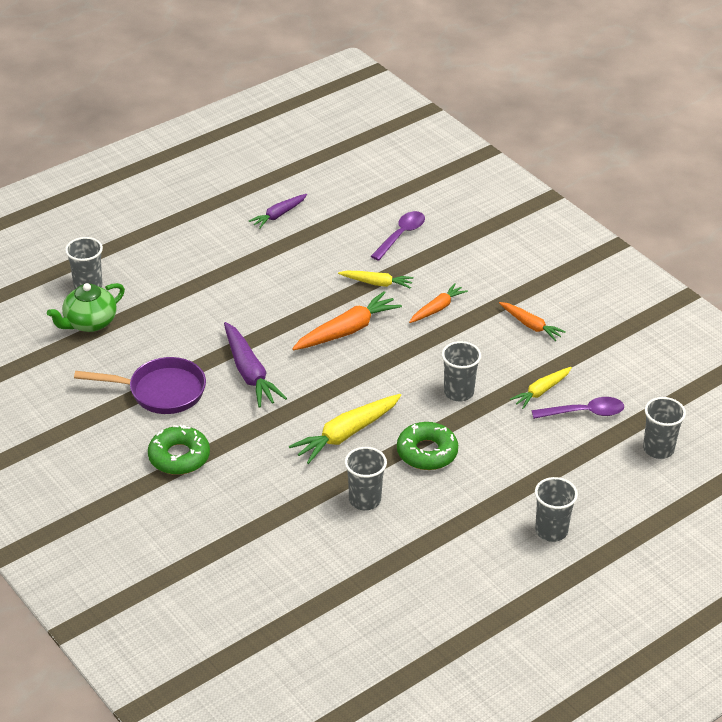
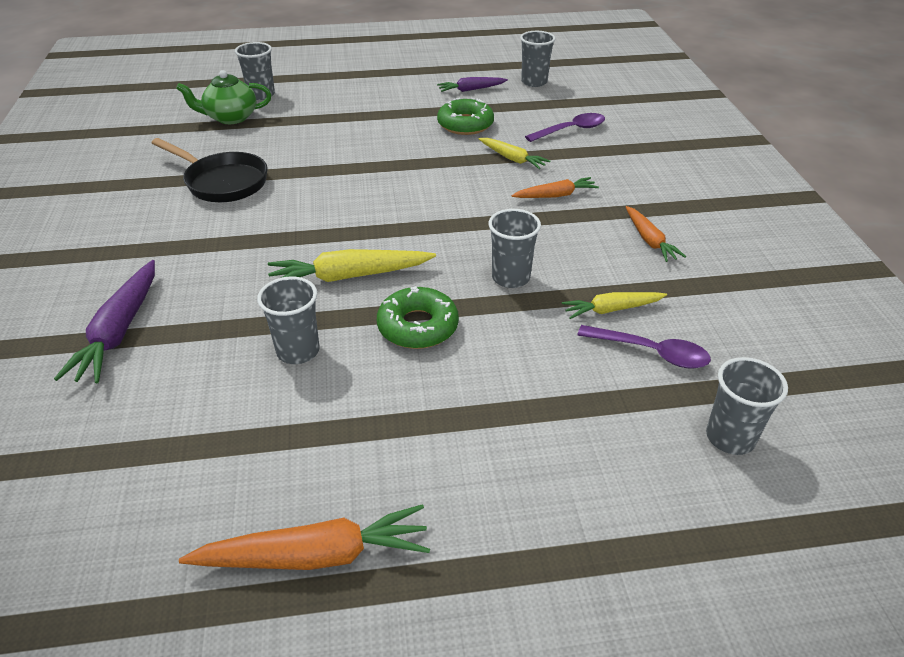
camera: 30 degrees right, 0 degrees up
purple pan [74,357,206,414] -> black pan [152,138,268,202]
green donut [148,425,210,475] -> green donut moved to [437,98,494,135]
purple carrot [224,322,287,408] -> purple carrot moved to [54,260,155,384]
orange carrot [292,291,402,350] -> orange carrot moved to [179,504,430,570]
grey cup [535,477,578,542] -> grey cup moved to [520,31,555,87]

